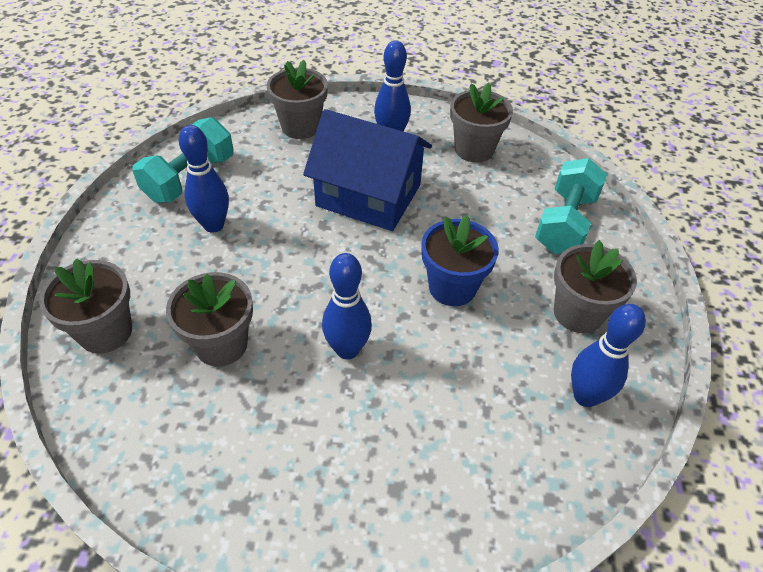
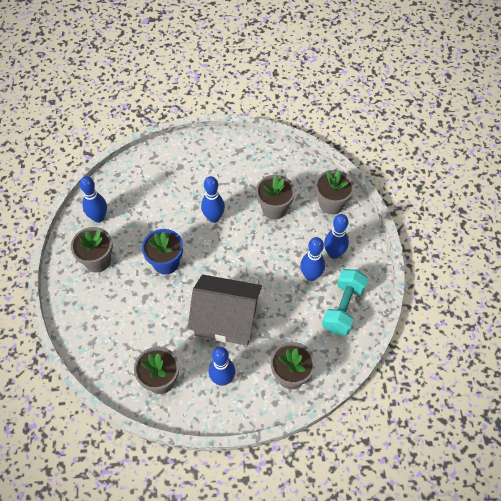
camera: 170 degrees right, 10 degrees up
blue house [303,109,432,231] -> grey house [188,275,262,346]
turquoise dumbbell [535,158,607,254] -> none
none -> blue bowling pin [324,214,349,259]

